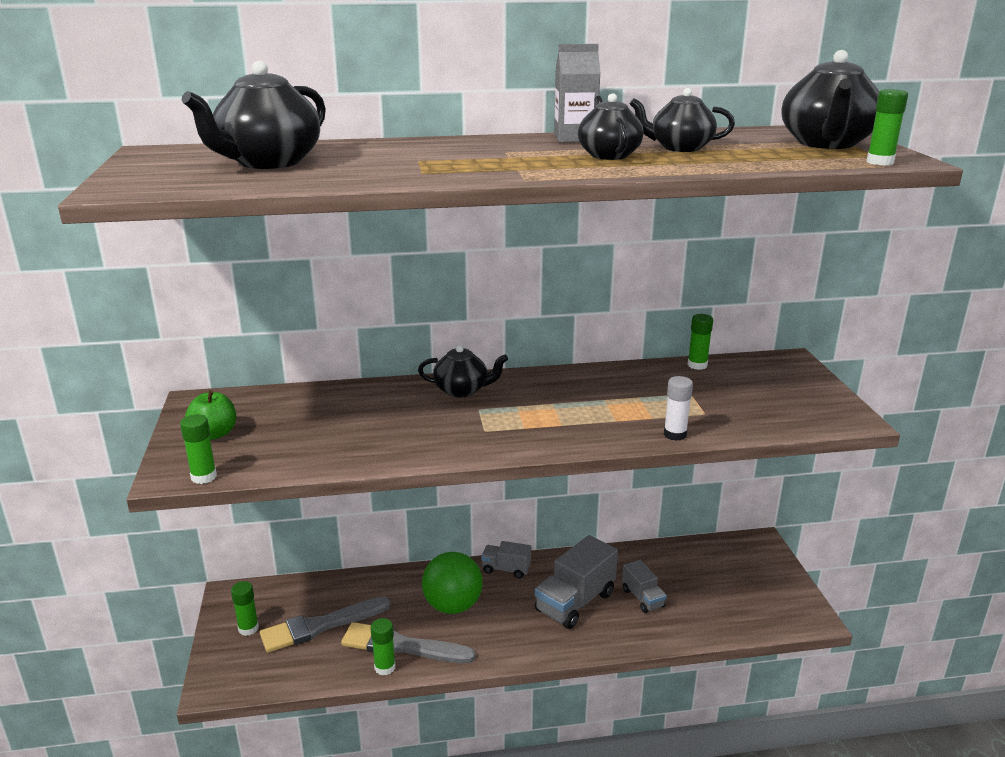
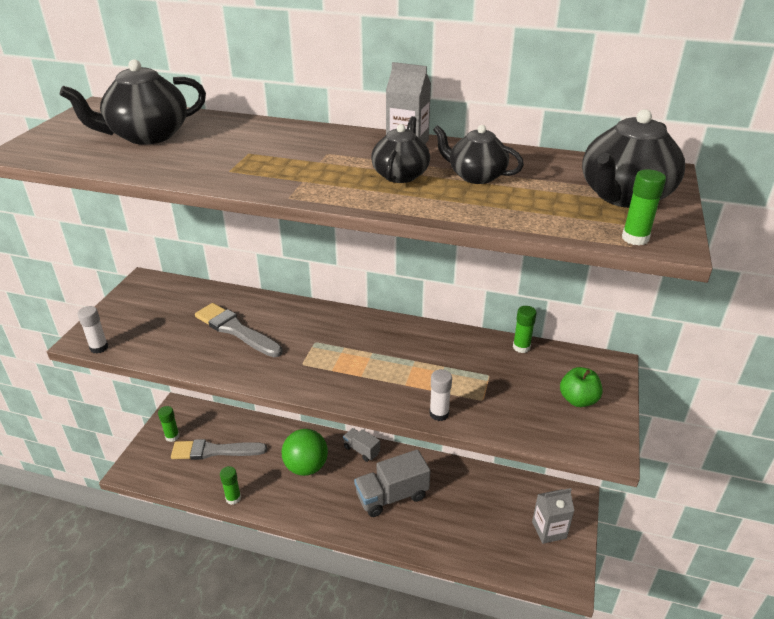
camera: 25 degrees right, 10 degrees up
green glue stick [180,414,217,484] -> white glue stick [77,306,108,354]
green apple [185,390,236,440] -> green apple moved to [560,367,603,407]
grey brush [341,622,476,663] -> grey brush moved to [195,303,283,357]
black teapot [418,345,508,397] -> none
grey truck [622,560,667,613] -> none
none -> grey carton [532,488,574,544]

